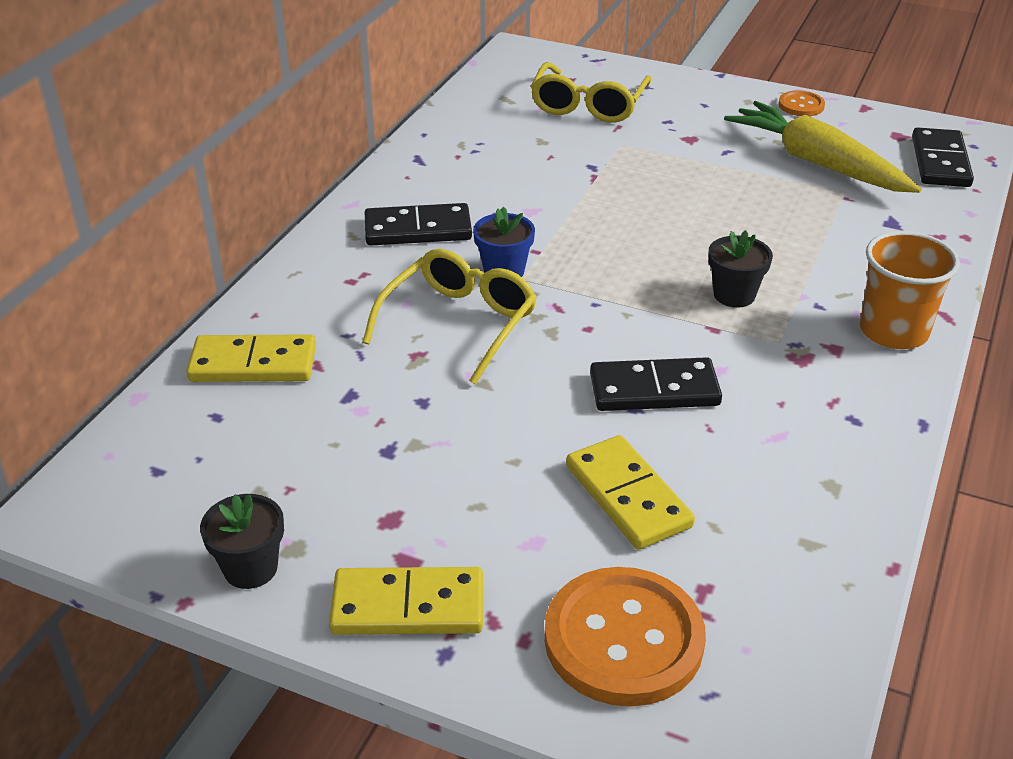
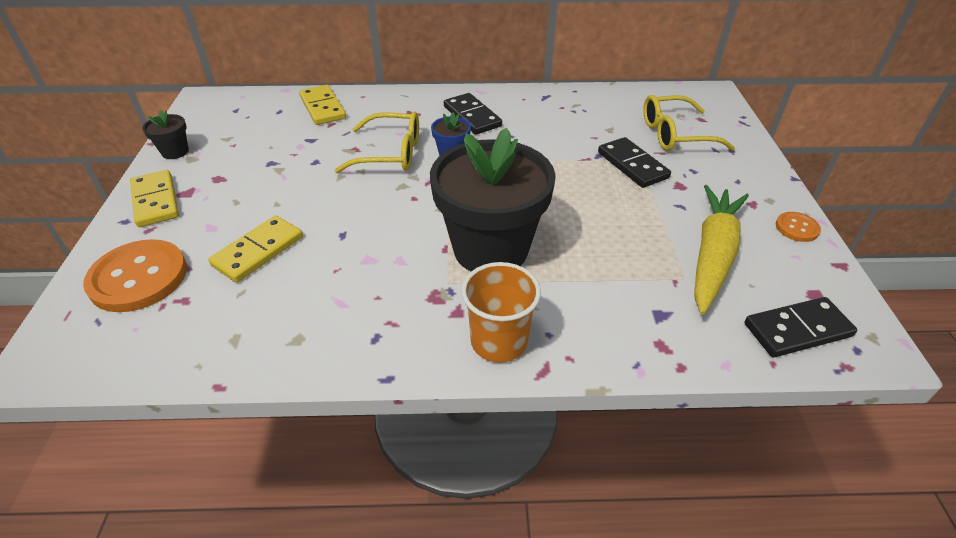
camera: 65 degrees right, 5 degrees up
black domino [590,357,722,411] -> black domino moved to [598,137,671,188]
black flower pot [708,230,773,308] -> black flower pot [430,128,556,271], size x2.42

